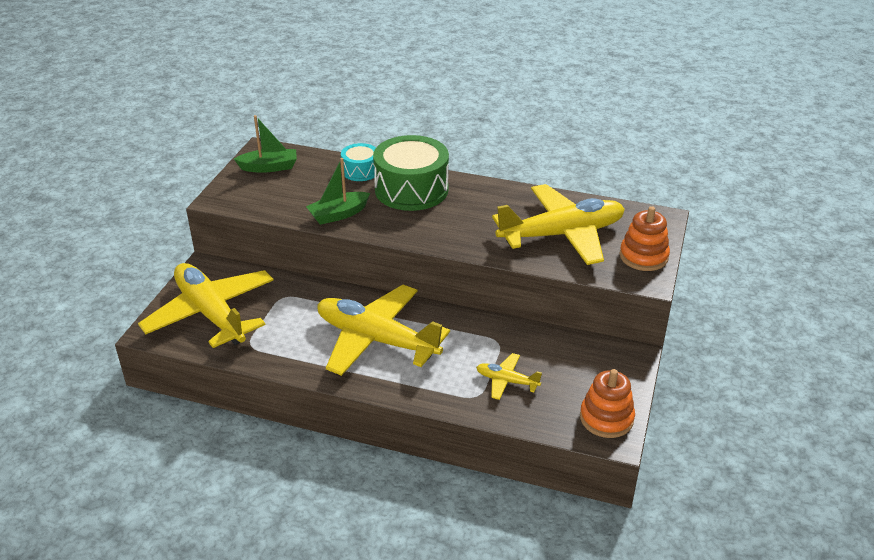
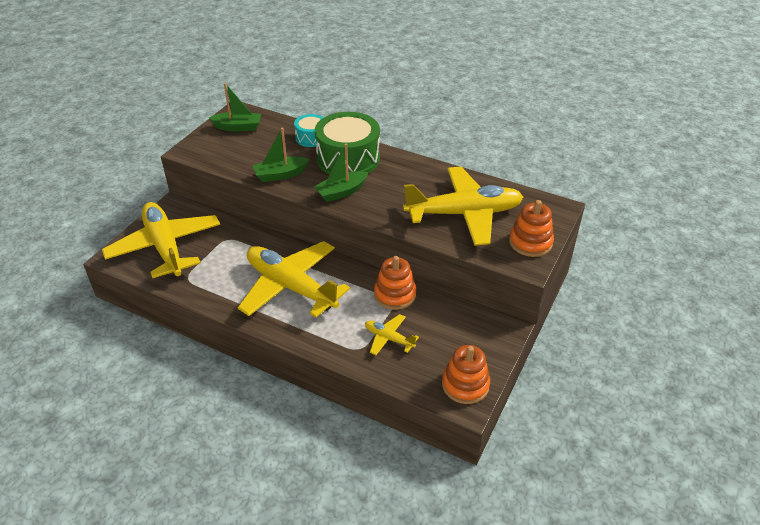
camera: 10 degrees right, 5 degrees up
none -> green boat [314,144,368,202]
none -> orange stacking toy [374,256,416,310]

